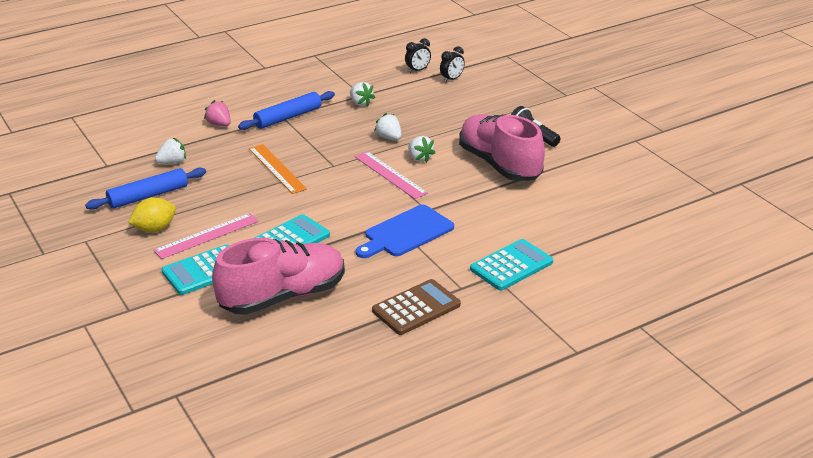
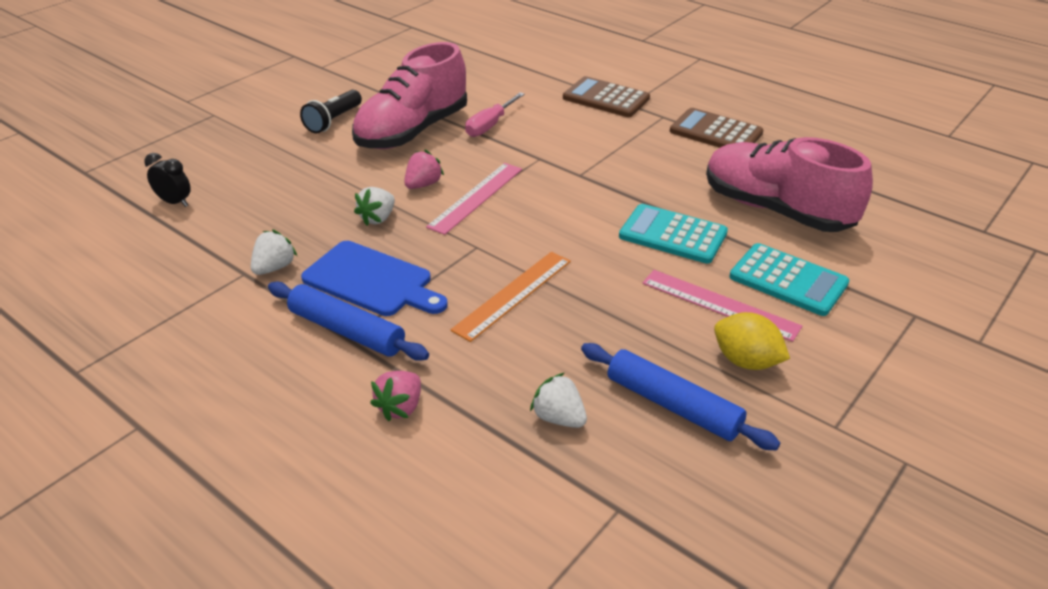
camera: 110 degrees left, 5 degrees up
blue cutting board [356,205,454,258] -> blue cutting board moved to [301,241,448,316]
black clock [405,38,431,73] -> none
white strawberry [408,136,435,163] -> pink strawberry [404,150,444,189]
turquoise calculator [470,239,553,291] -> brown calculator [563,76,650,117]
none -> pink screwdriver [465,92,525,137]

